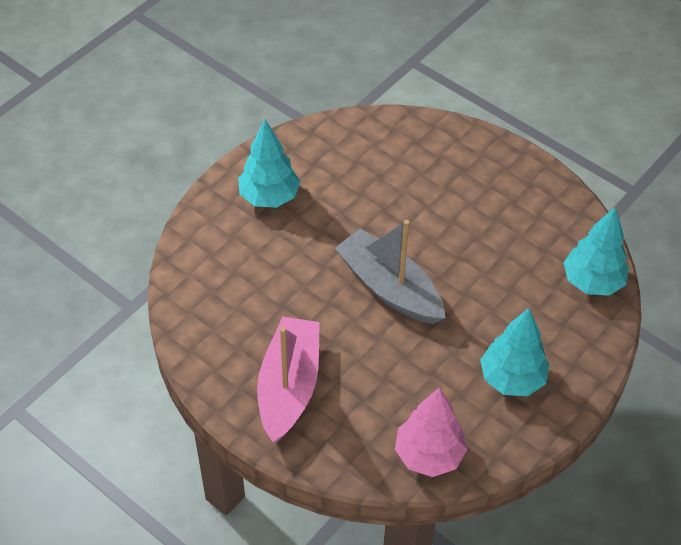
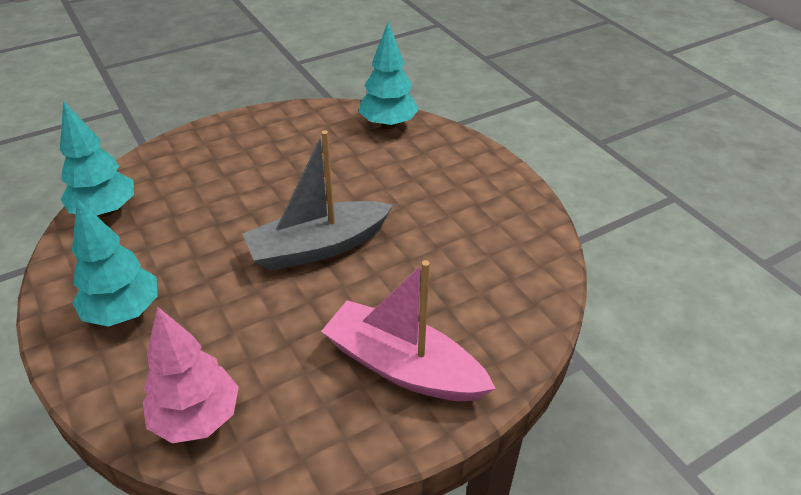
camera: 70 degrees left, 10 degrees down
pink tree [395,388,467,477] -> pink tree moved to [143,306,239,443]
turquoise tree [480,308,549,396] -> turquoise tree moved to [60,101,134,217]

